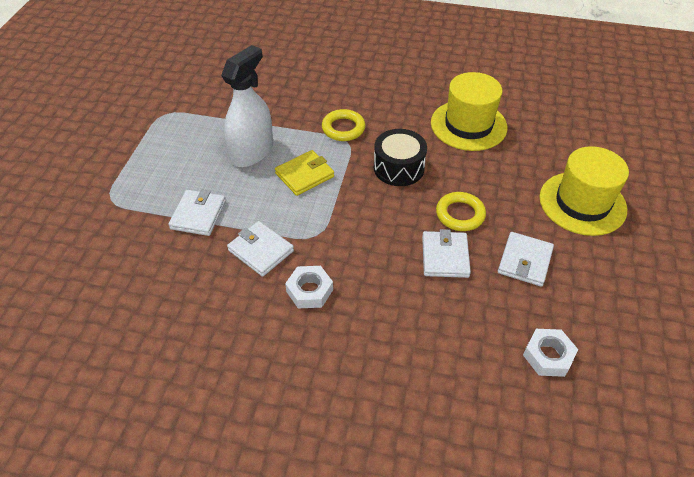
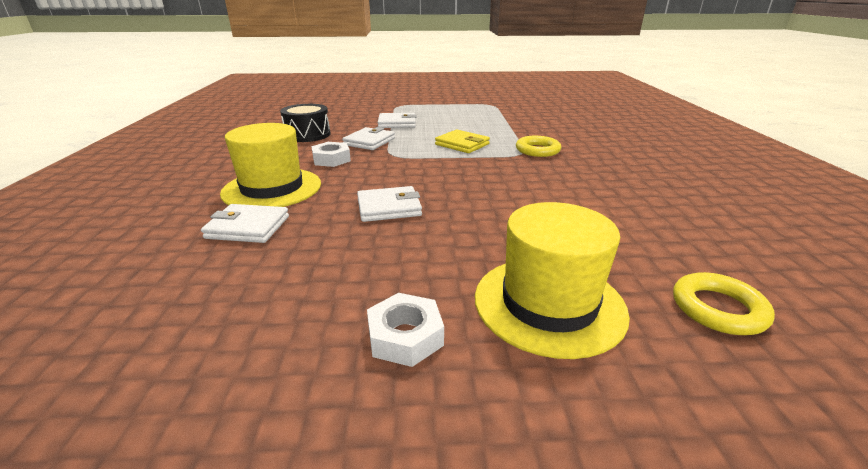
camera: 75 degrees right, 20 degrees down
white spray bottle [221,45,273,167] -> none
black drum [374,129,427,186] -> black drum moved to [280,104,331,142]
yellow hat [431,72,507,151] -> yellow hat moved to [220,123,321,207]
yellow ring [436,192,486,231] -> yellow ring moved to [673,272,775,335]
white wallet [498,232,554,287] -> white wallet moved to [201,204,289,243]
white nut [523,329,578,377] -> white nut moved to [367,293,444,367]

